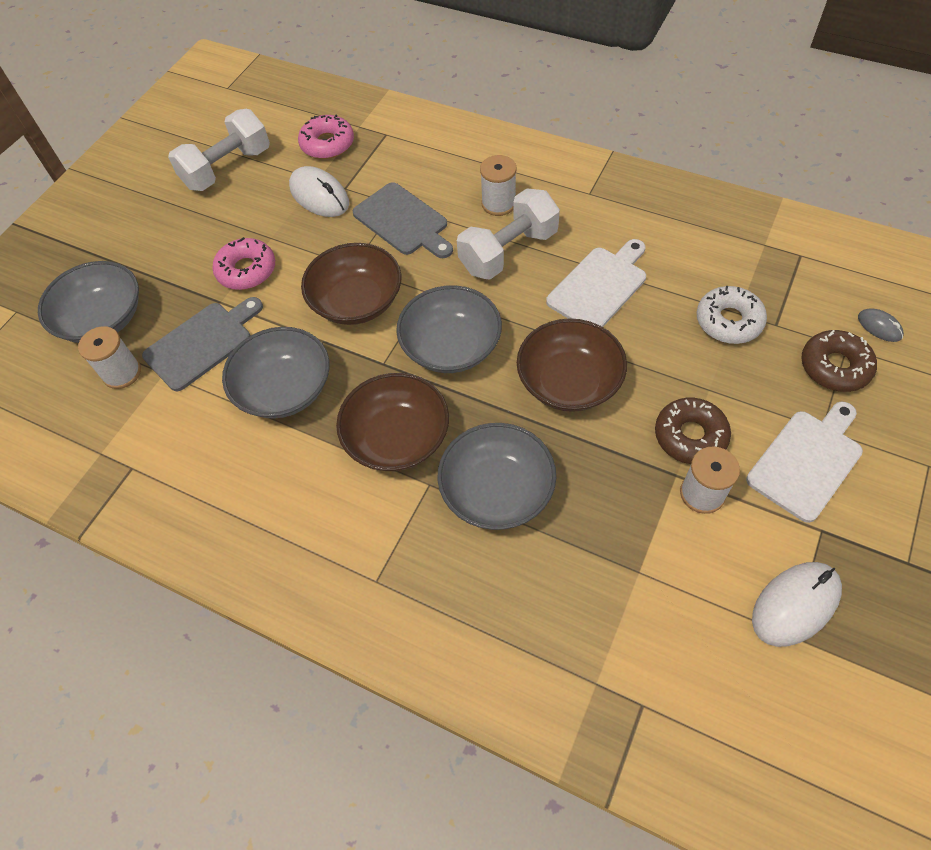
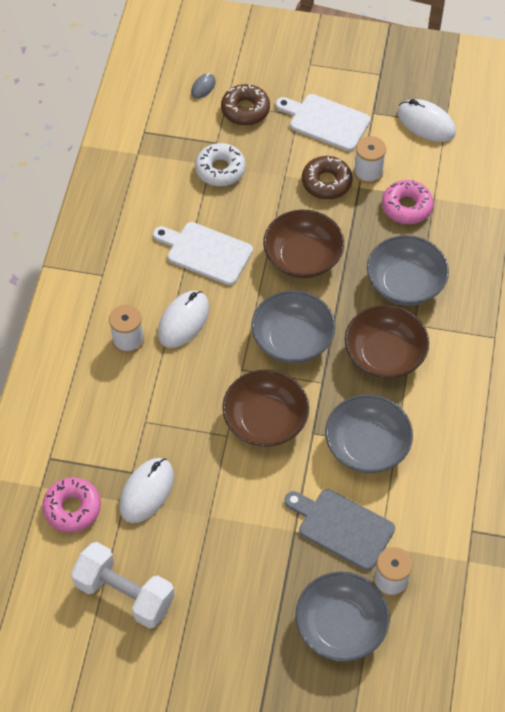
camera: 110 degrees left, 0 degrees up
pink donut [212,237,275,290] -> pink donut moved to [382,180,434,224]
grey cutting board [353,182,453,258] -> none
white dumbbell [457,189,560,280] -> white mouse [158,291,209,348]

